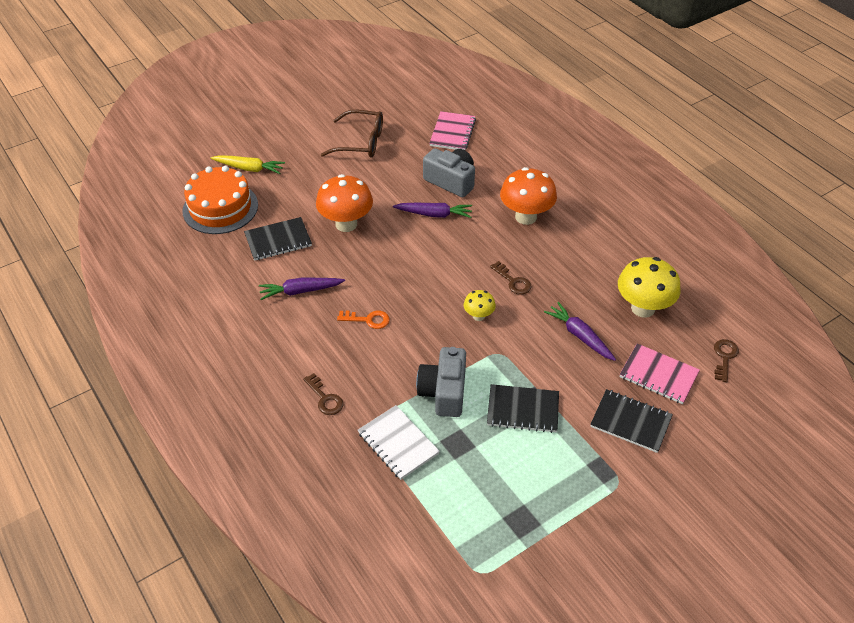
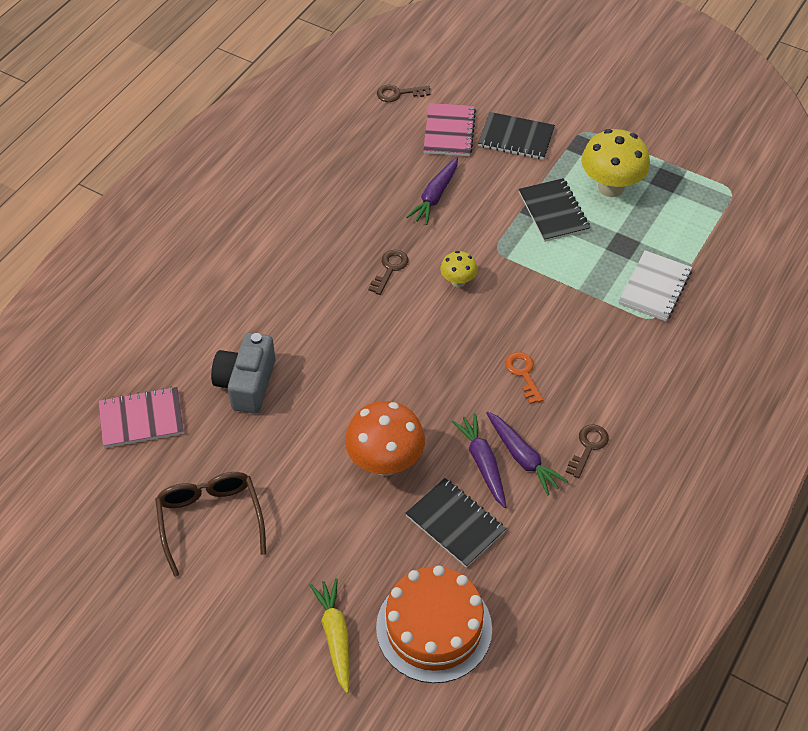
camera: 115 degrees left, 5 degrees up
brown key [303,373,344,415] -> brown key moved to [566,424,609,478]
purple carrot [393,203,472,218] -> purple carrot moved to [452,413,506,508]
grey camera [416,347,466,417] -> none
orange mushroom [500,167,557,225] -> none
black notebook [590,389,673,453] -> black notebook turned 75 degrees counterclockwise [478,112,555,160]
yellow mushroom [618,257,681,318] -> yellow mushroom moved to [581,129,650,197]

